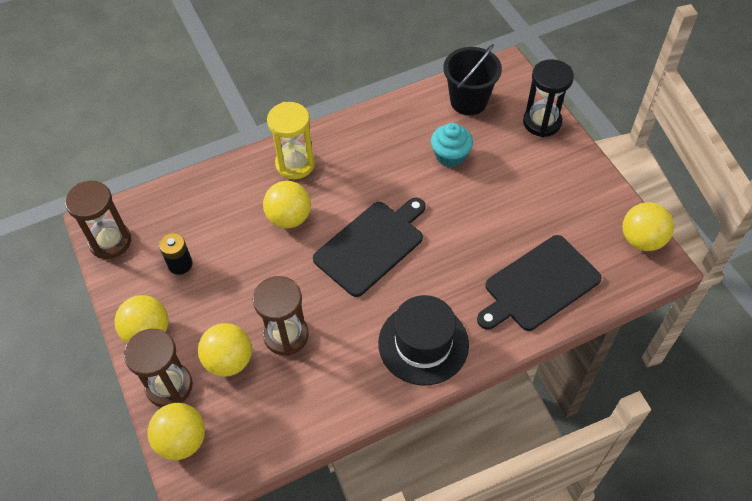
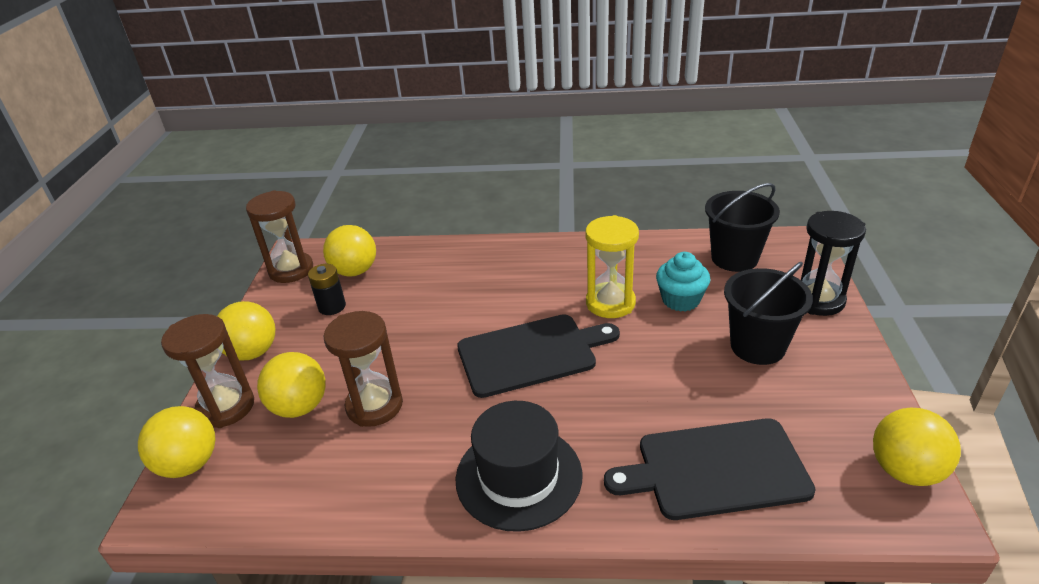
camera: 30 degrees right, 20 degrees down
yellow ball [263,181,311,228] -> yellow ball moved to [323,225,376,277]
yellow hourglass [267,102,315,179] -> yellow hourglass moved to [585,215,639,318]
none -> black bucket [724,262,813,365]

